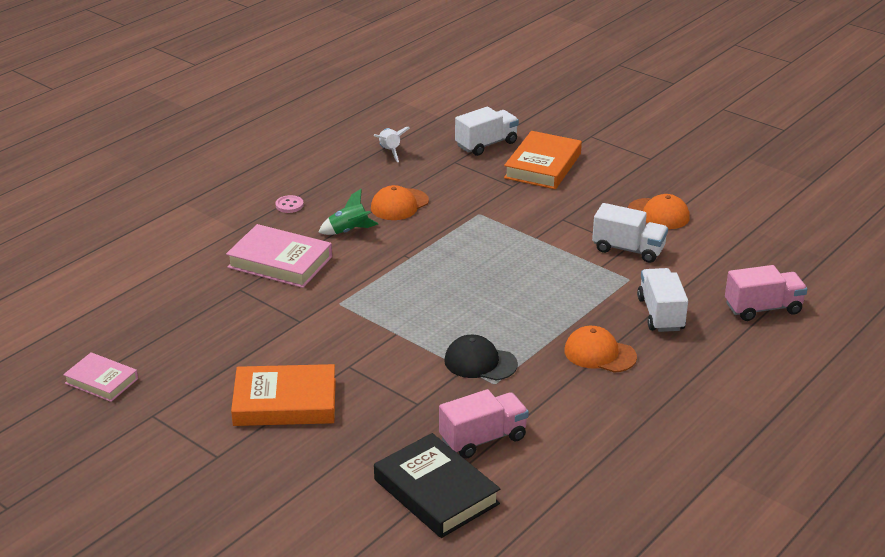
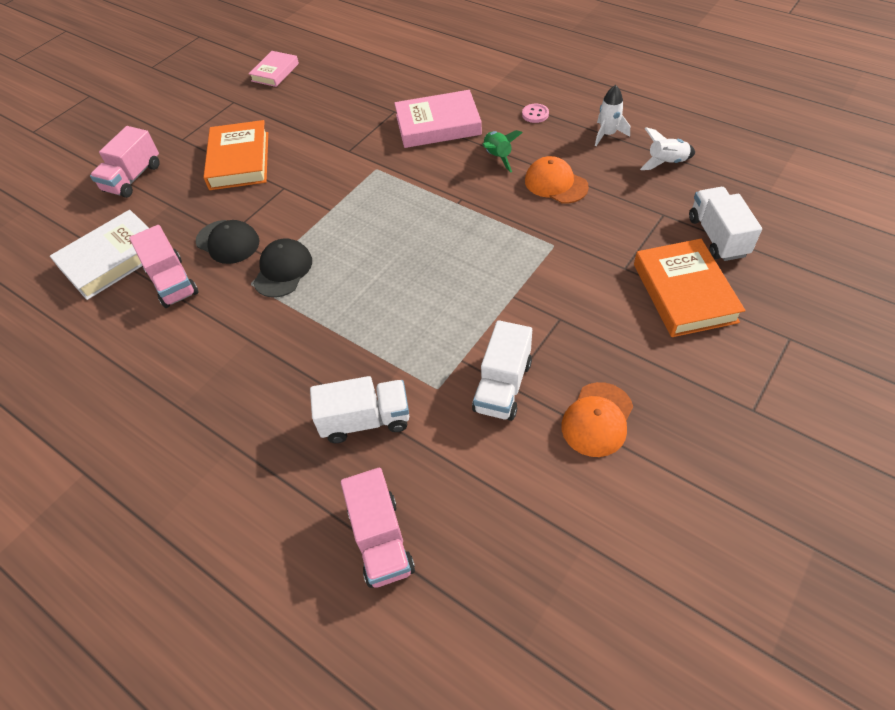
camera: 90 degrees right, 20 degrees up
pink book [226,224,332,288] -> pink book turned 60 degrees clockwise [394,90,482,148]
black book [374,433,500,538] -> white book [50,210,149,300]
white truck [455,107,519,156] -> white truck turned 150 degrees counterclockwise [689,187,762,261]
orange book [504,131,582,189] -> orange book turned 60 degrees clockwise [634,239,745,337]
orange cap [564,326,637,373] -> none
none -> pink truck [90,126,160,198]
none -> black cap [196,220,260,264]
none -> white rocket [595,85,630,146]

